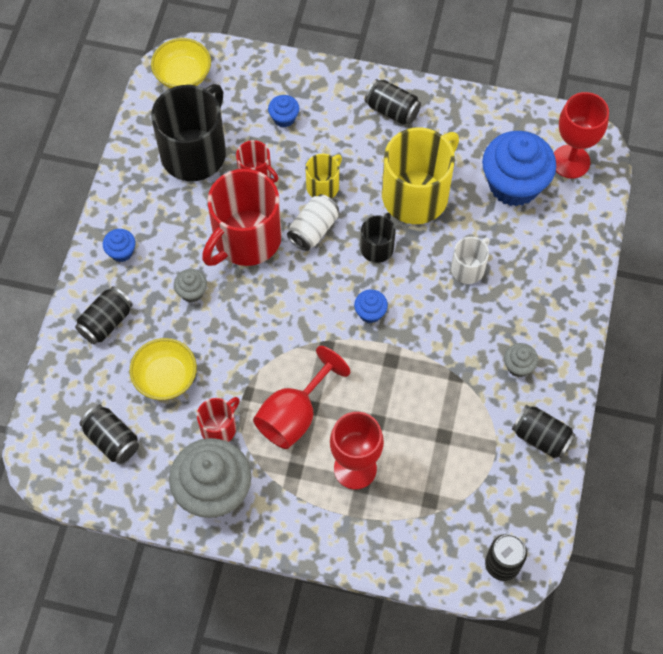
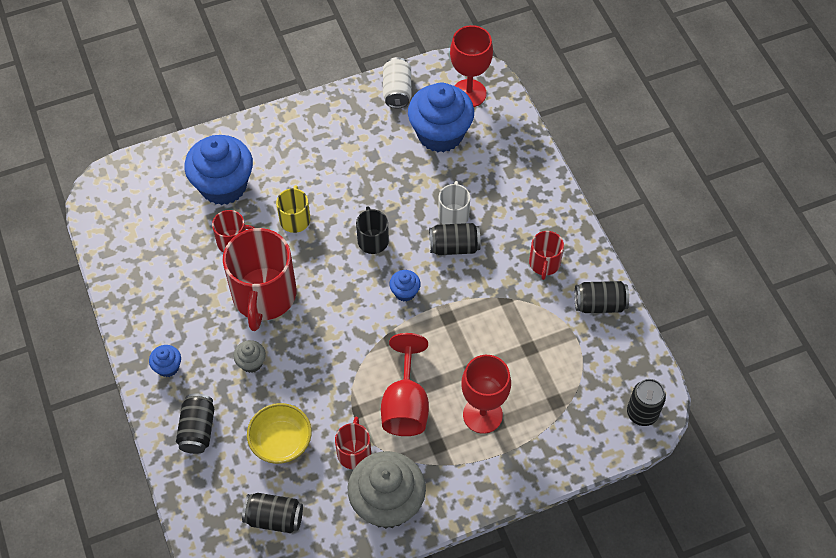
camera: 35 degrees left, 5 degrees down
yellow bowl [151,38,211,88] -> none
black mug [151,84,226,181] -> none
blue cupcake [268,95,299,127] -> blue cupcake [185,135,253,205], size x2.27
white can [287,194,339,251] -> white can moved to [383,57,411,108]
black can [365,79,421,125] -> black can moved to [429,223,480,255]
yellow mug [382,127,459,224] -> none
grey cupcake [504,343,538,377] -> red mug [529,231,564,280]

